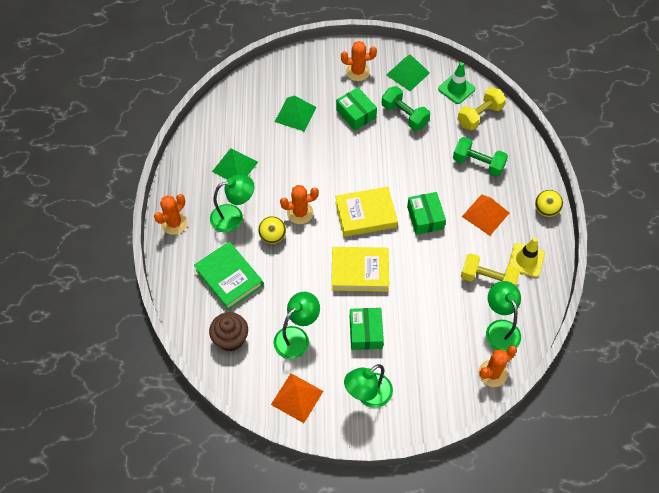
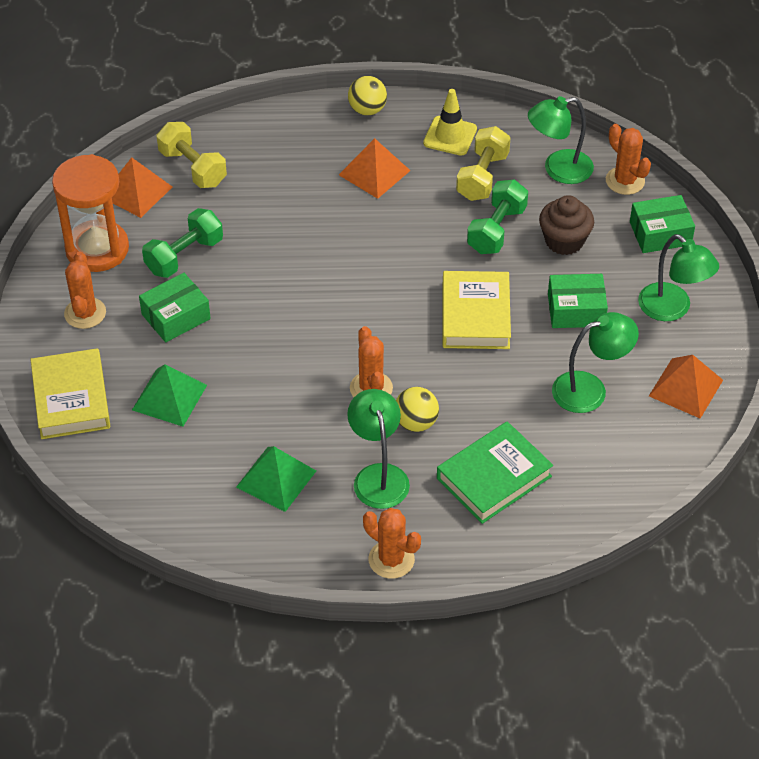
camera: 90 degrees left, 10 degrees down
brown cupcake [209,312,248,351] -> brown cupcake moved to [539,195,594,255]
green lamp [274,292,320,359] -> green lamp turned 120 degrees clockwise [552,312,639,413]
yellow book [335,187,398,237] -> yellow book moved to [30,348,110,439]
green pyramid [386,54,430,91] -> orange hourglass [52,154,129,272]
green box [407,192,446,235] -> green box moved to [630,195,695,253]
green traffic cone [438,62,475,104] -> orange pyramid [112,157,172,218]
green dumbbell [453,137,508,177] -> green dumbbell moved to [467,179,528,254]

